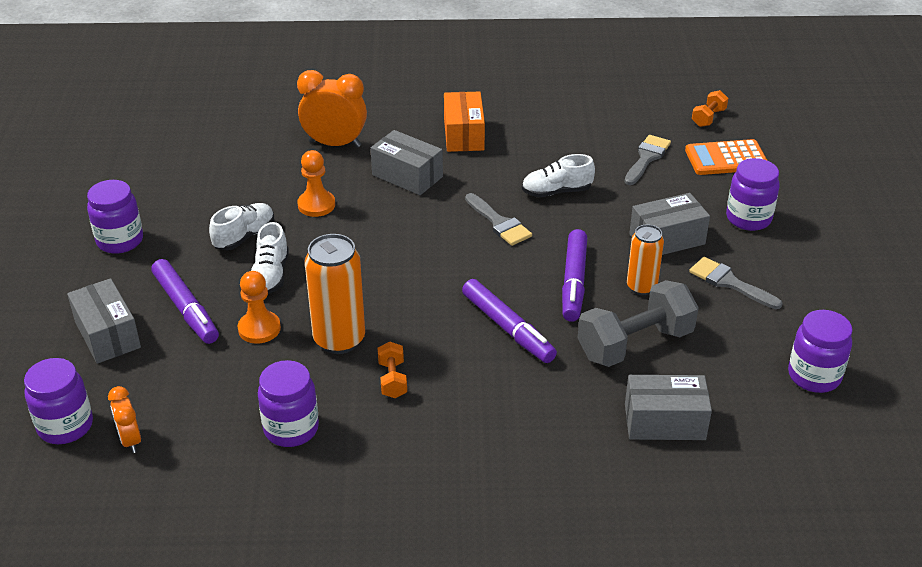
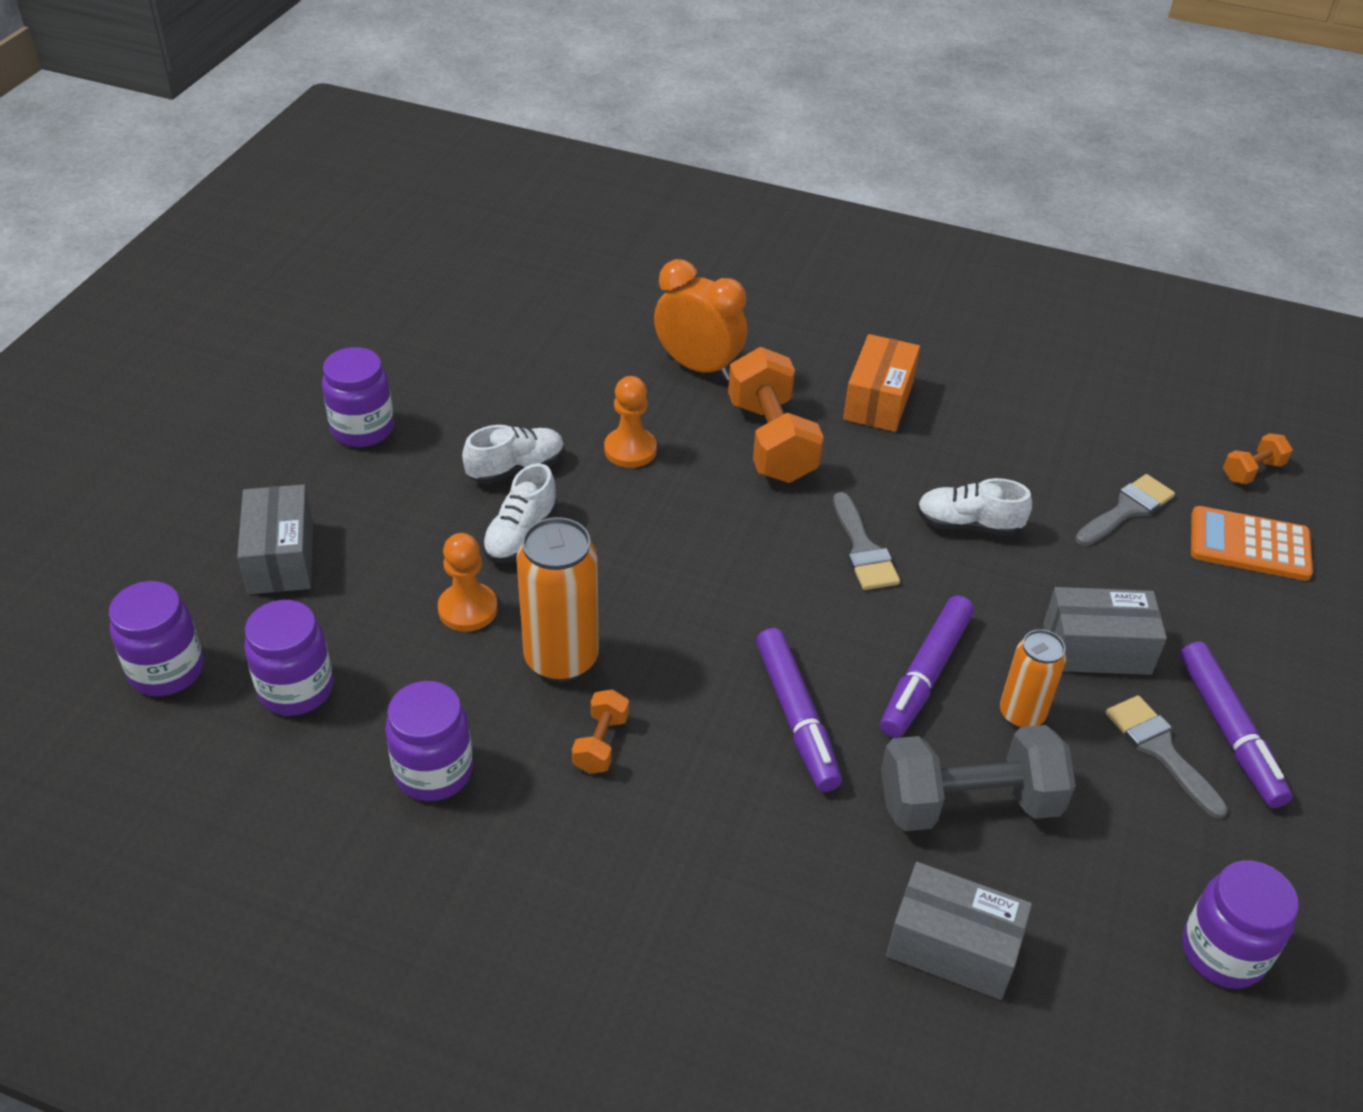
camera: 20 degrees right, 5 degrees up
orange clock [108,386,141,453] -> none
purple marker [151,259,219,344] -> purple marker moved to [1180,642,1292,808]
grey box [371,130,443,195] -> orange dumbbell [728,347,824,483]
purple jar [726,158,780,231] -> purple jar moved to [244,600,334,716]

